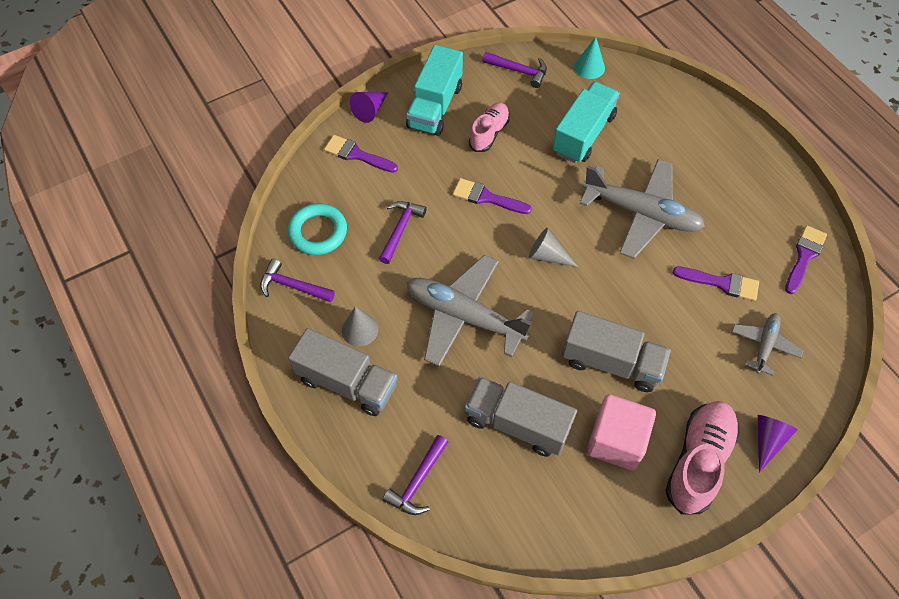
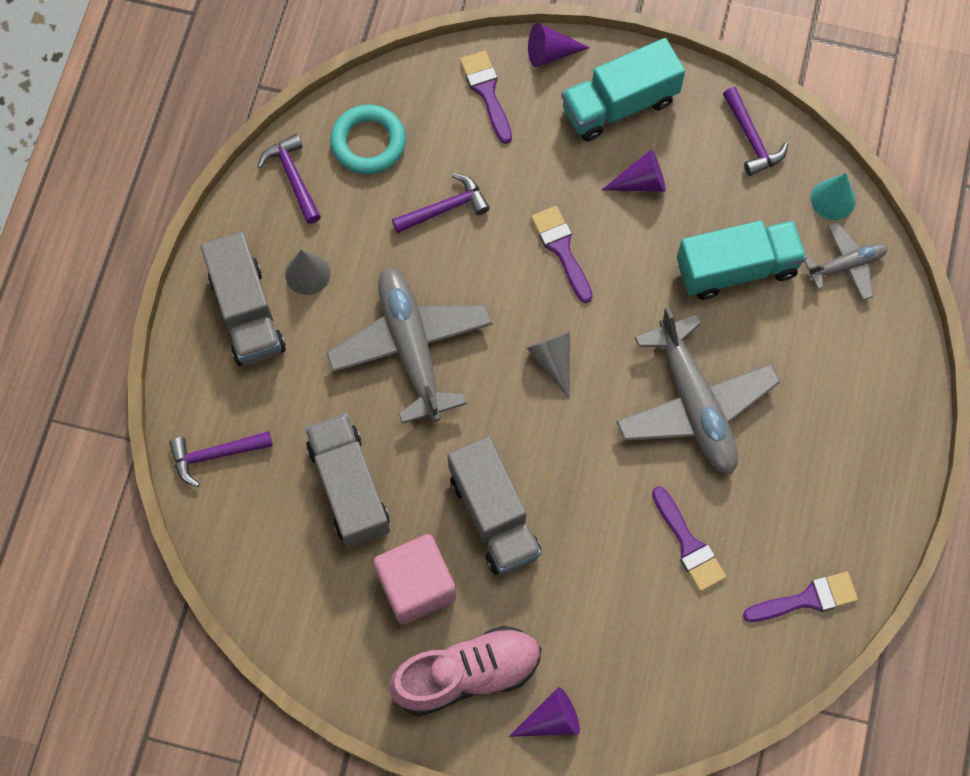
camera: 45 degrees right, 10 degrees up
pink shoe [469,103,510,152] -> purple cone [602,149,666,192]
grey plane [732,313,803,376] -> grey plane moved to [805,222,888,301]

